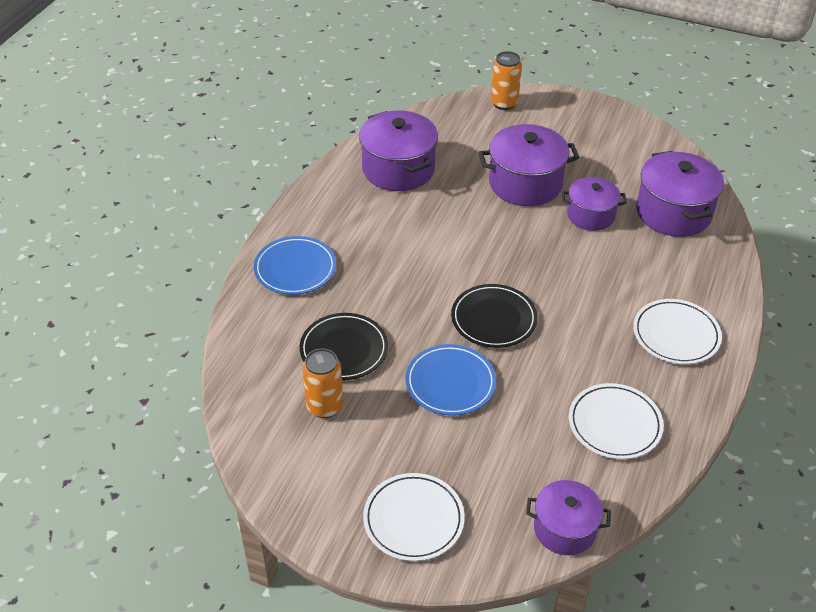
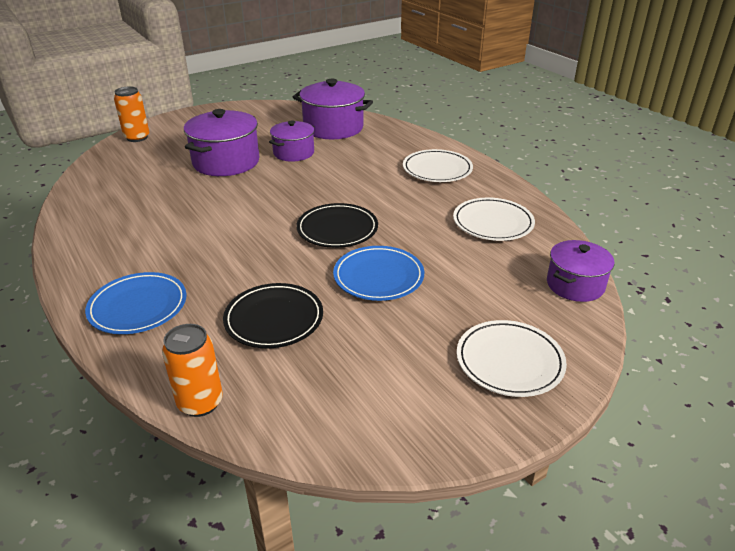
camera: 55 degrees left, 10 degrees down
orange can [303,348,343,418] -> orange can moved to [162,324,223,417]
purple pot [359,110,438,191] -> none

